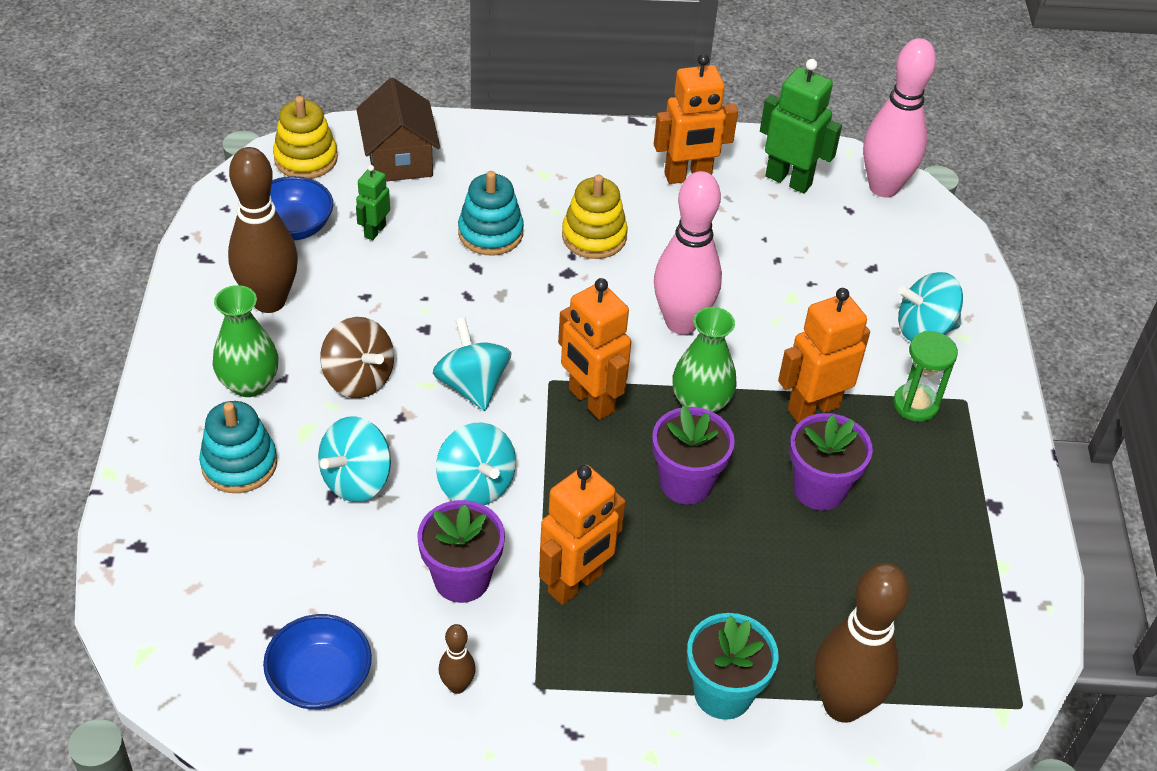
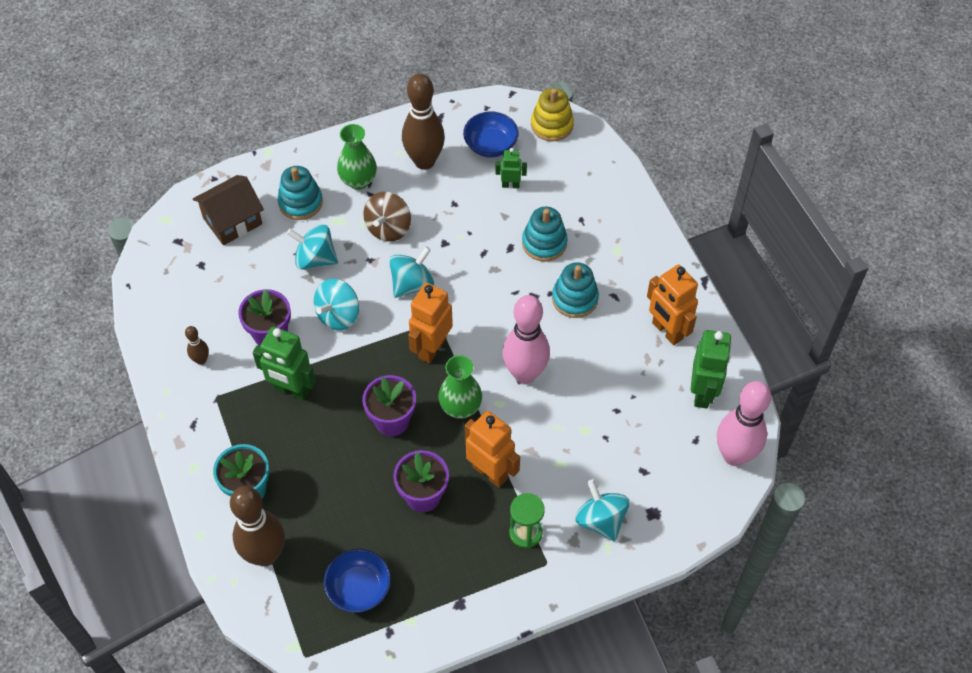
camera: 70 degrees right, 10 degrees up
blue bowl [263,614,372,710] -> blue bowl moved to [324,549,391,613]
brown house [356,77,440,182] -> brown house moved to [193,175,264,245]
orange robot [539,465,626,605] -> green robot [252,327,316,401]
yellow stacking toy [562,175,628,259] -> turquoise stacking toy [552,262,599,318]

